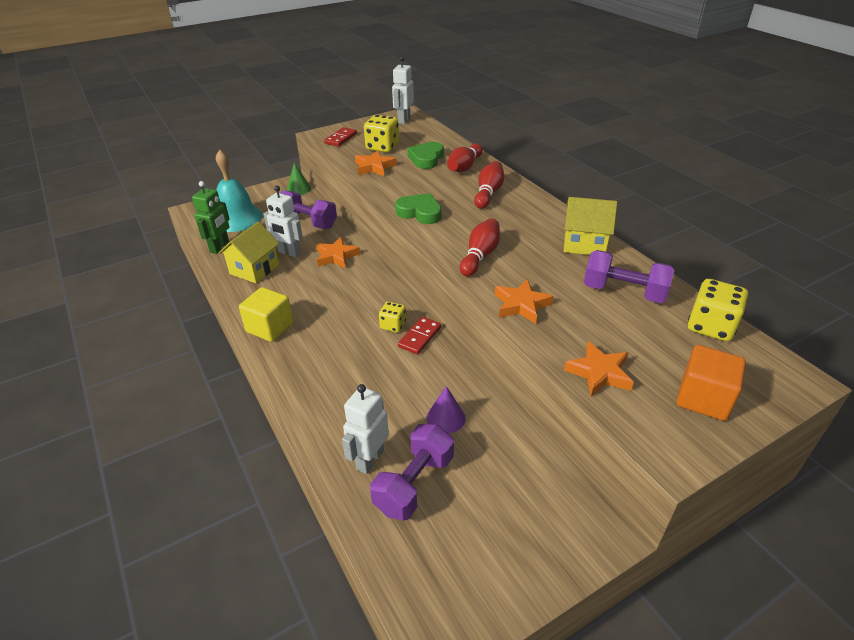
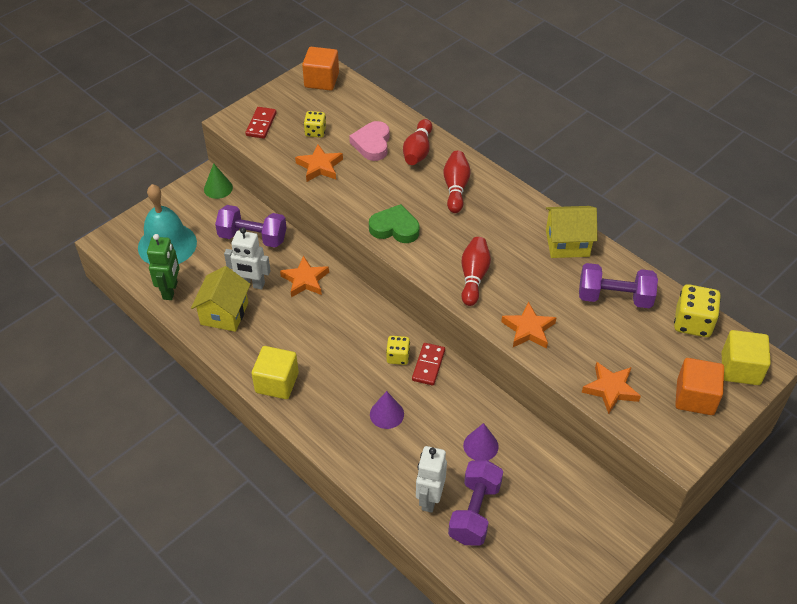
camera: 15 degrees left, 10 degrees up
yellow dice [364,115,399,152] -> yellow dice [304,111,326,138], size x0.61
white robot [392,56,414,124] -> orange cube [302,47,339,91]
green heart [407,142,444,169] -> pink heart [349,121,390,161]
none -> purple cone [370,391,404,429]
none -> yellow cube [722,330,771,385]

